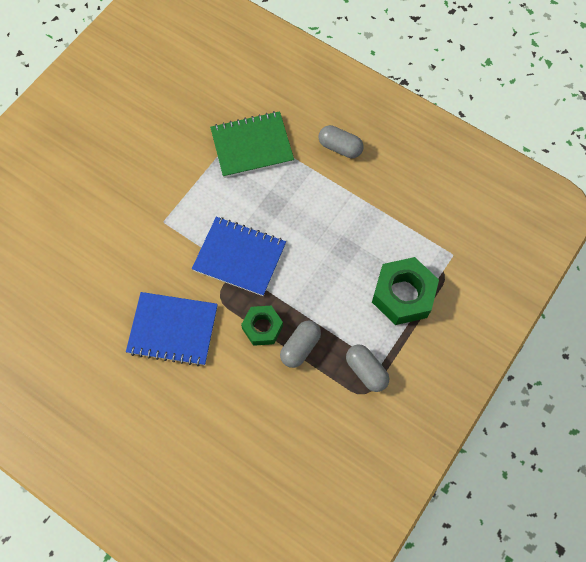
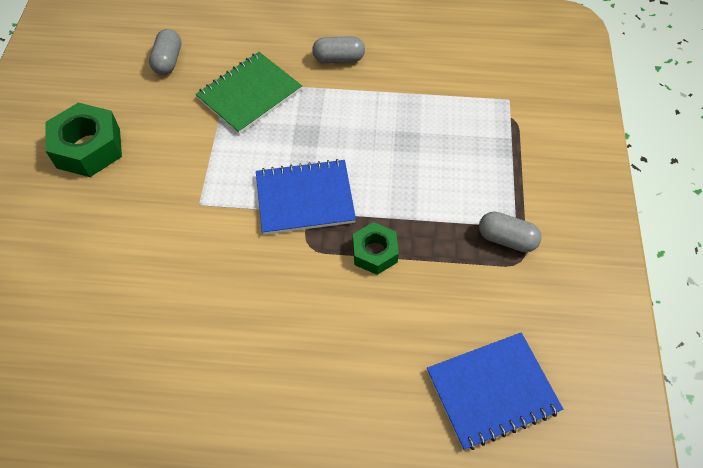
camera: 30 degrees left, 10 degrees down
blue notebook [126,292,218,366] -> blue notebook moved to [427,332,563,450]
grey capsule [280,321,321,368] -> grey capsule moved to [149,29,181,75]
green nut [372,257,439,325] -> green nut moved to [45,103,122,177]

